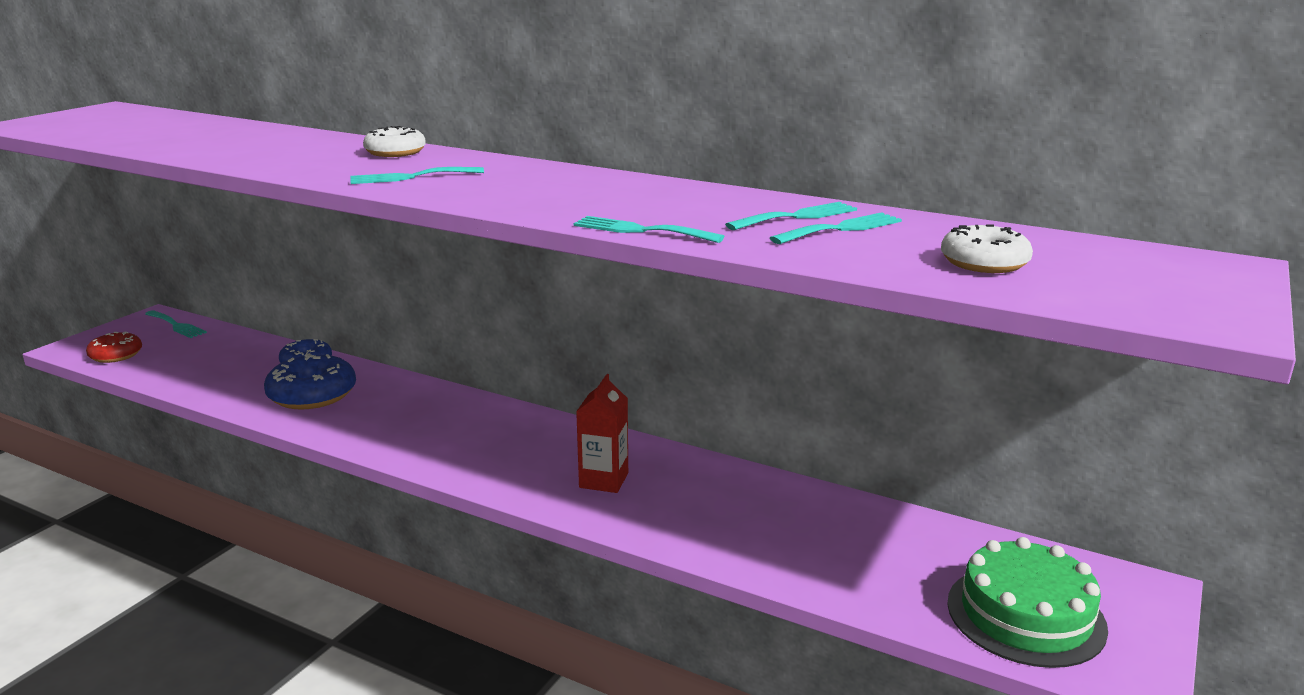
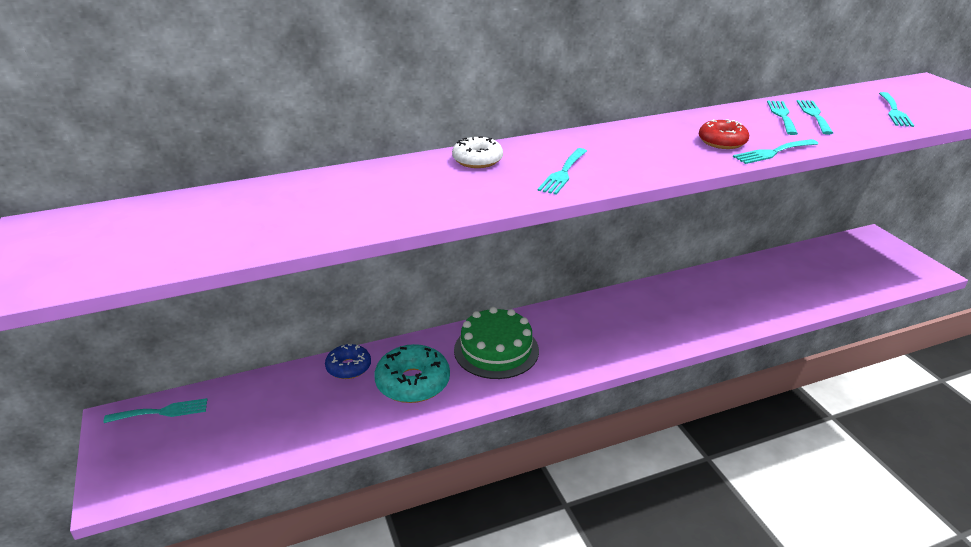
camera: 50 degrees left, 10 degrees up
red donut [86,331,142,363] -> red donut moved to [699,119,749,149]
blue donut [264,353,356,410] -> turquoise donut [375,344,450,403]
red carton [576,374,628,493] -> none
white donut [941,225,1033,273] -> turquoise fork [879,92,914,127]
green cake [947,537,1108,668] -> green cake moved to [454,307,539,379]

